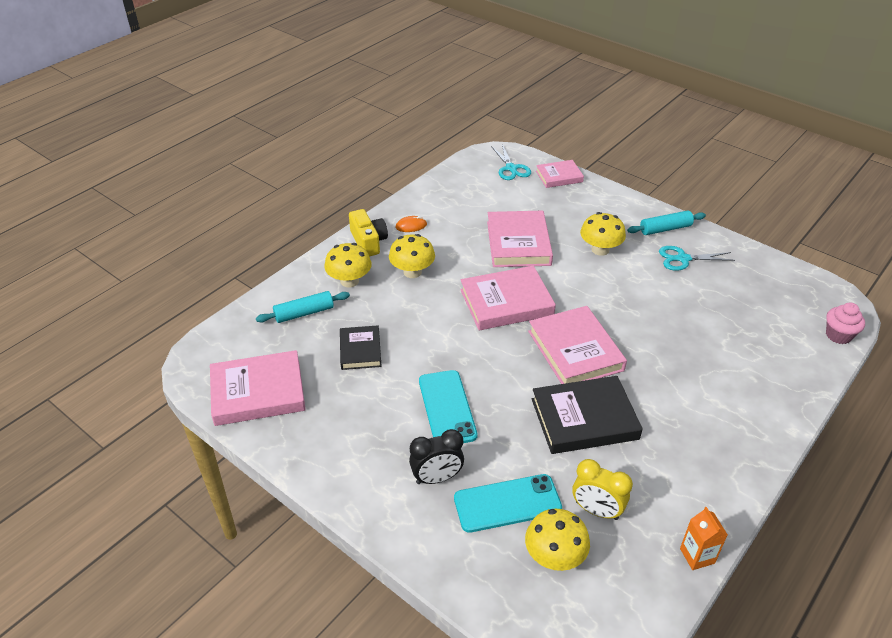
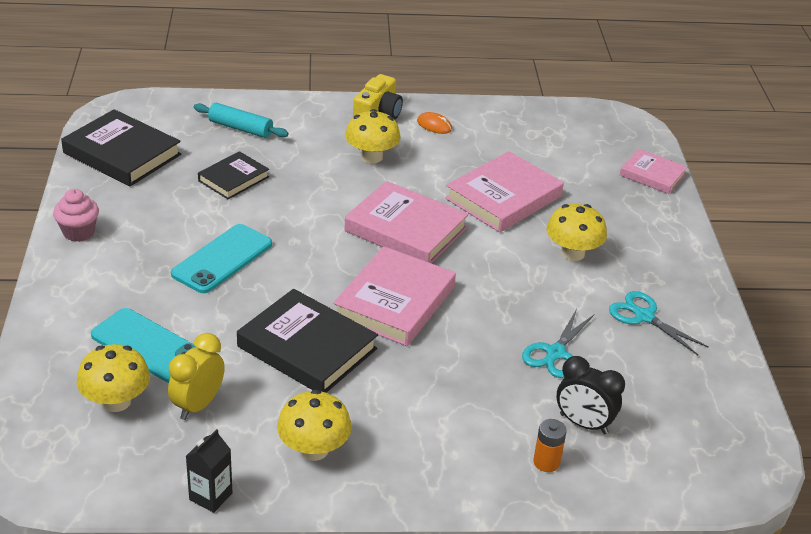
camera: 45 degrees right, 5 degrees down
pink book [210,350,306,426] -> black book [61,109,181,186]
yellow mushroom [324,243,372,287] -> yellow mushroom moved to [277,390,352,461]
black clock [409,429,464,484] -> black clock moved to [556,356,625,434]
turquoise scissors [491,144,531,180] -> turquoise scissors moved to [522,309,594,378]
yellow clock [573,459,633,520] -> yellow clock turned 45 degrees clockwise [168,333,225,420]
turquoise rolling pin [627,211,706,235] -> none
orange carton [680,507,728,570] -> black carton [186,429,233,513]
pink cupcake [826,303,865,344] -> pink cupcake moved to [53,189,99,242]
none -> orange battery [533,419,567,472]

